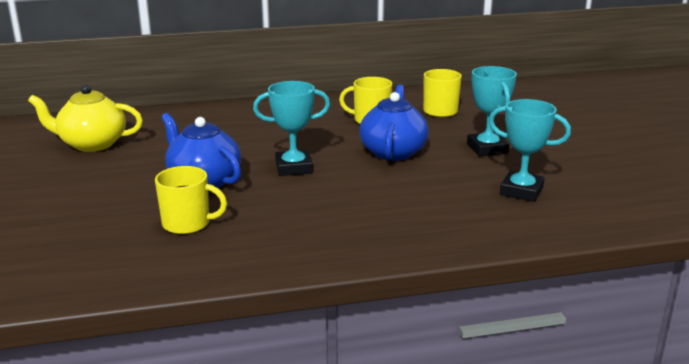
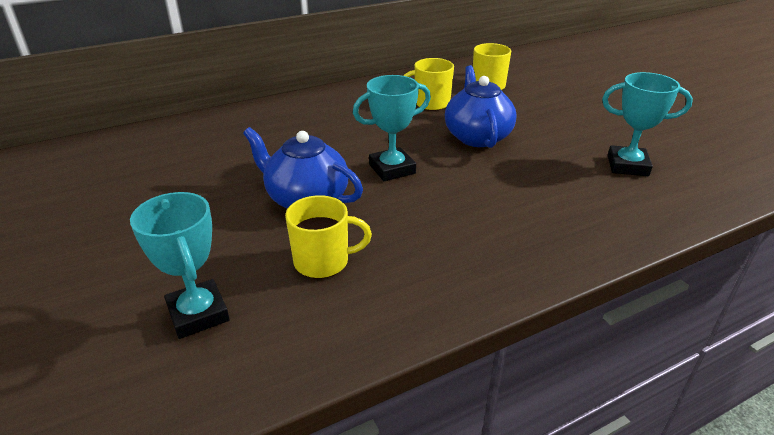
camera: 15 degrees left, 10 degrees up
yellow teapot [28,85,143,152] -> none
turquoise trophy [467,66,517,157] -> turquoise trophy moved to [130,192,230,339]

